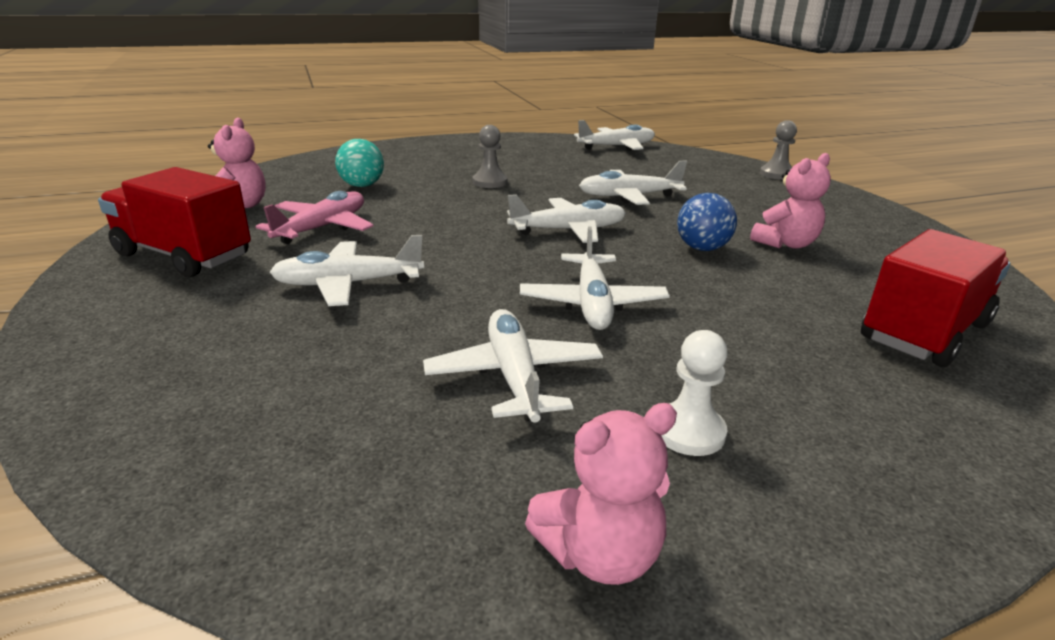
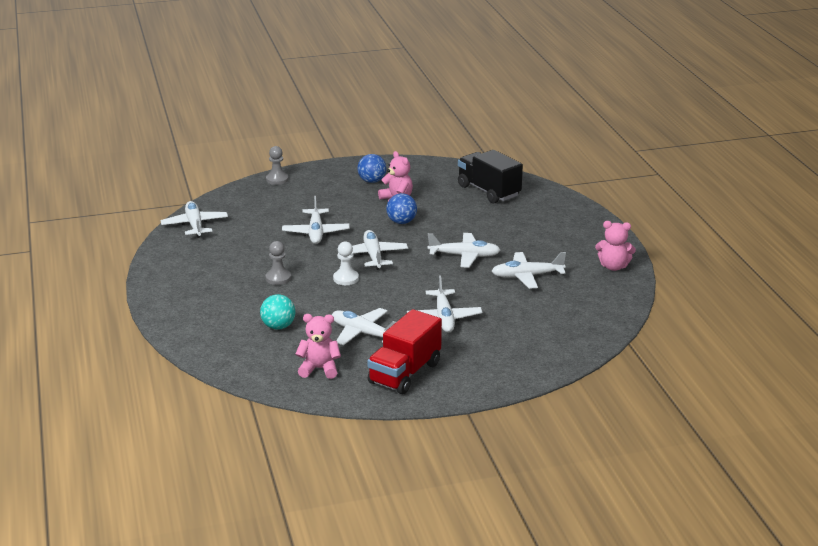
camera: 85 degrees left, 0 degrees up
pink plane [256,191,373,244] -> white plane [332,308,396,345]
pink teddy bear [525,403,677,585] -> pink teddy bear turned 120 degrees clockwise [595,221,636,271]
white pawn [661,330,728,456] -> white pawn moved to [333,241,359,285]
red truck [861,229,1010,367] -> black truck [458,150,523,204]
none -> blue ball [357,154,386,183]

